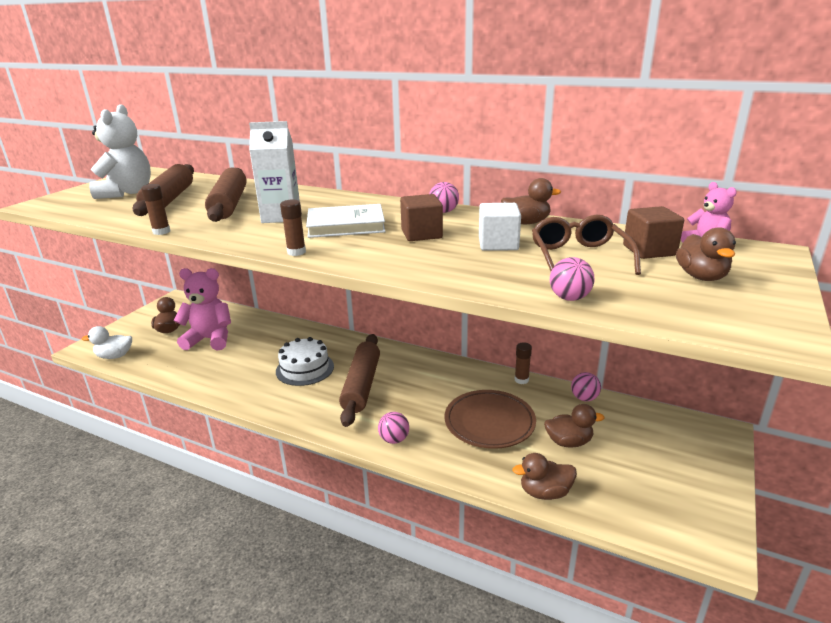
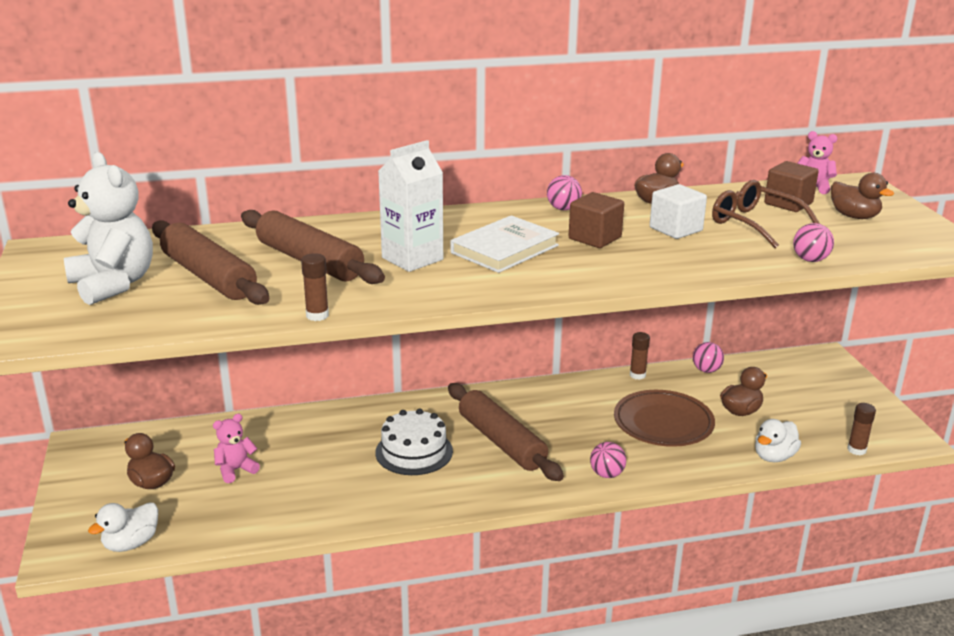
camera: 40 degrees left, 0 degrees up
pink teddy bear [174,268,231,351] -> pink teddy bear [213,414,260,483], size x0.53
brown glue stick [280,200,306,256] -> brown glue stick moved to [847,403,876,455]
brown duck [512,453,577,500] -> white duck [755,419,801,462]

